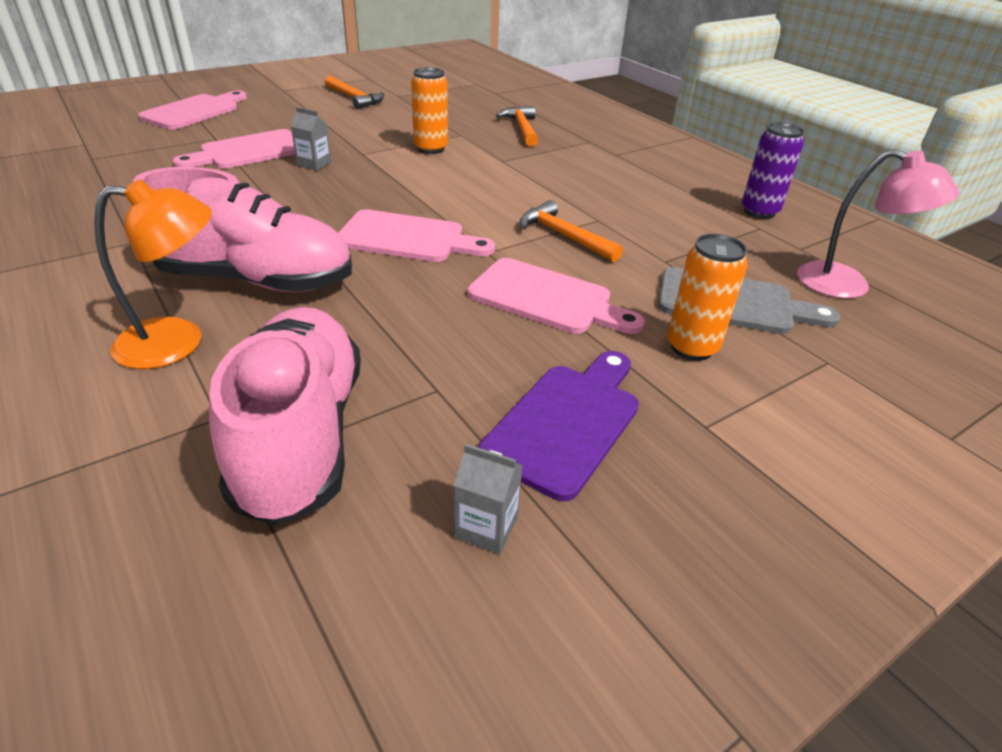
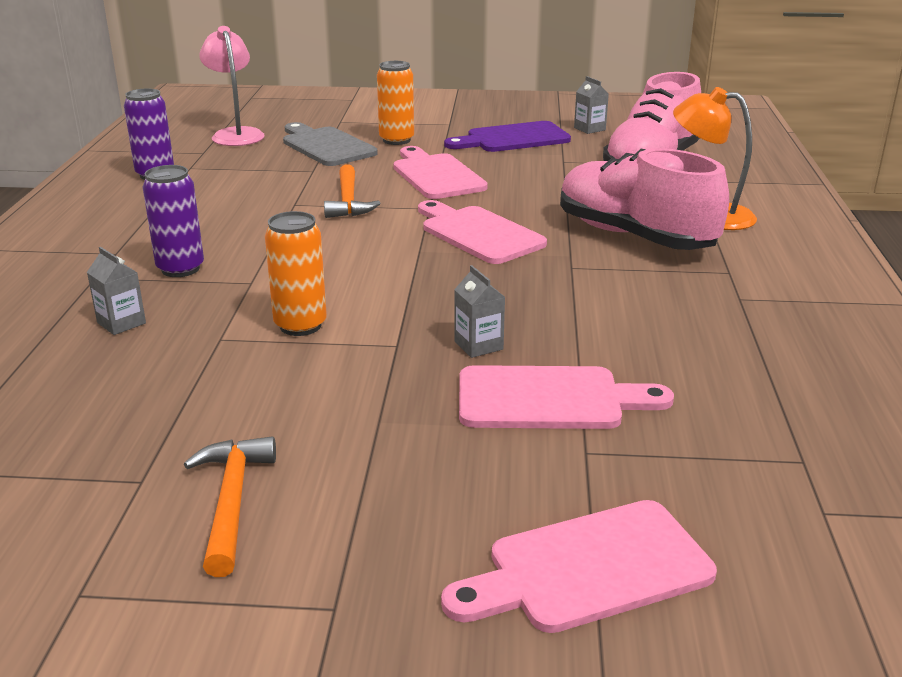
camera: 140 degrees left, 10 degrees down
orange hammer [496,106,538,147] -> grey carton [87,247,146,335]
none -> purple can [143,165,204,277]

